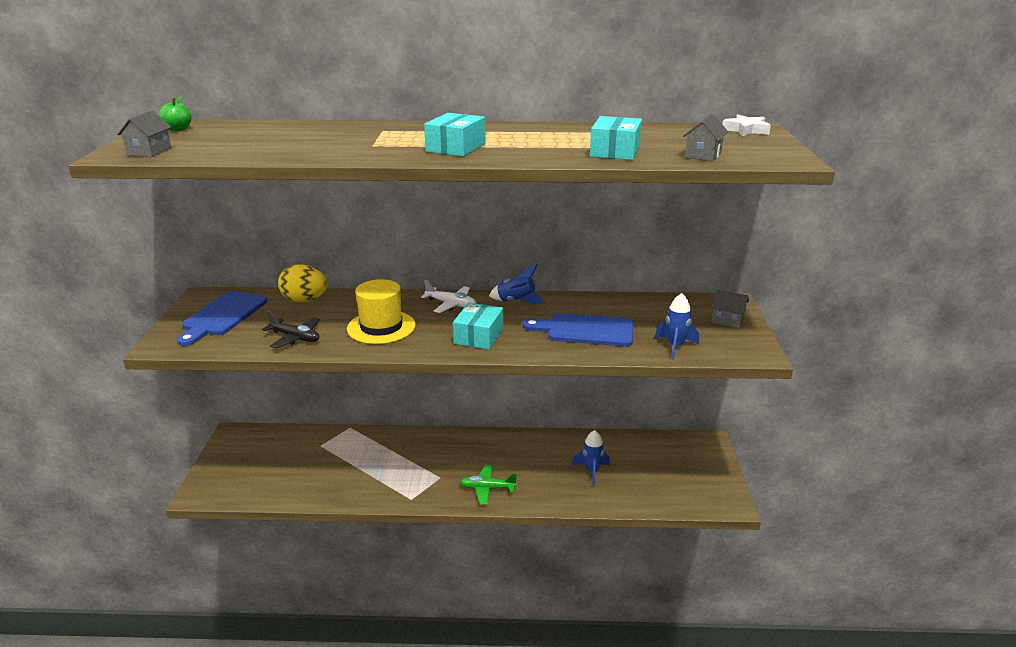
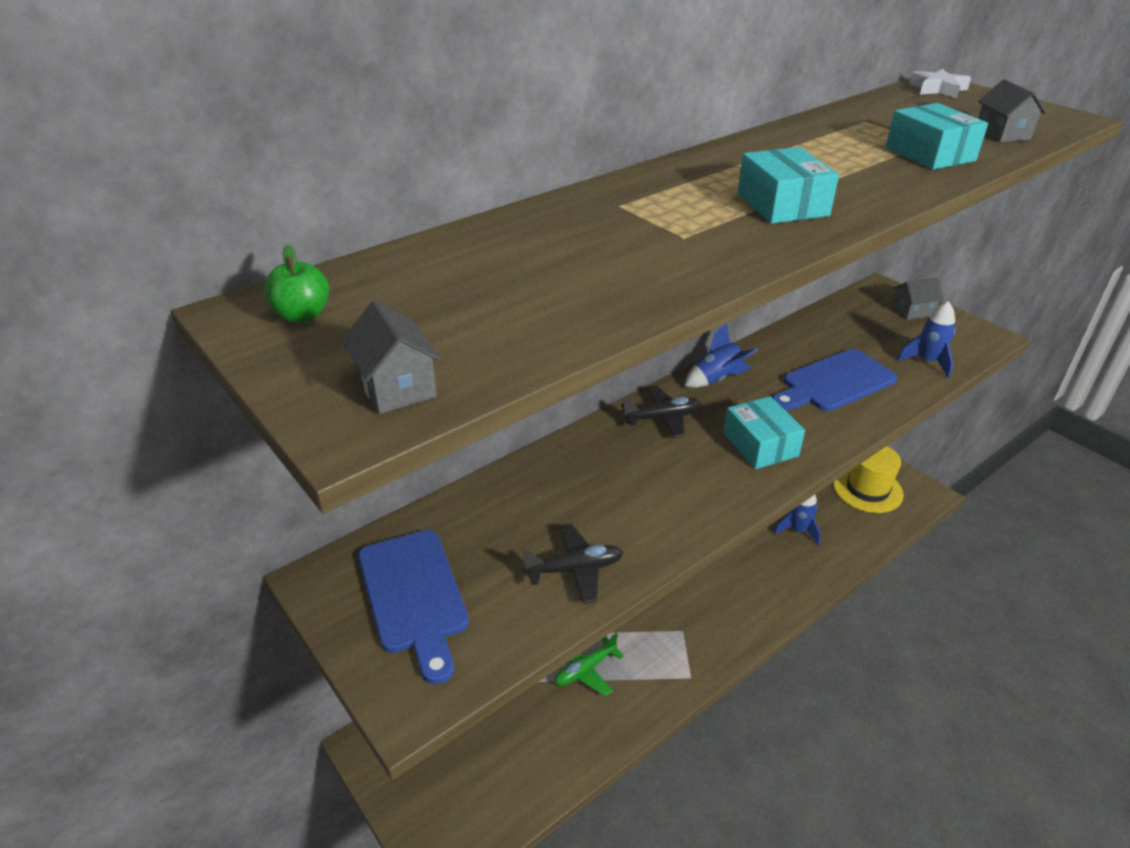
camera: 40 degrees left, 10 degrees up
yellow egg [278,264,327,302] -> none
yellow hat [347,279,416,344] -> yellow hat moved to [833,446,904,513]
white plane [421,280,476,313] -> black plane [621,385,701,438]
green plane [460,465,517,505] -> green plane moved to [555,633,624,697]

